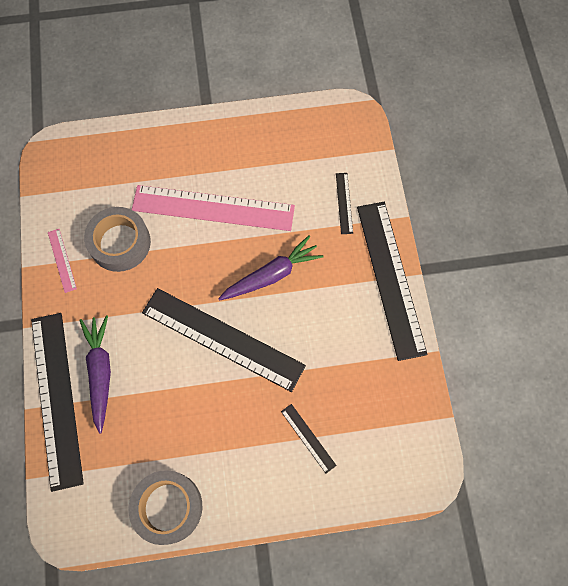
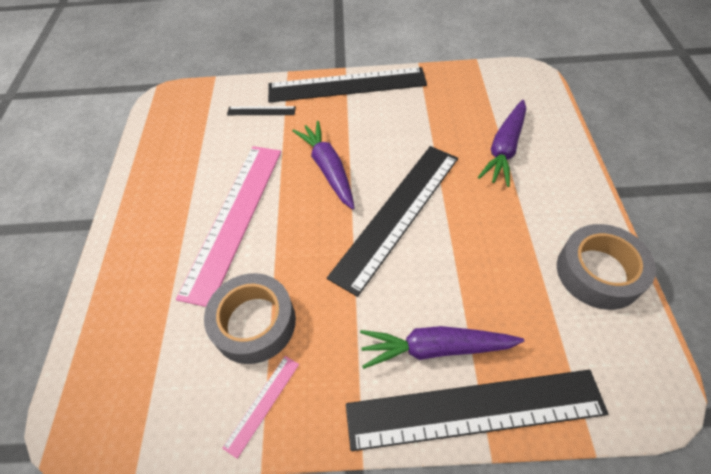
camera: 80 degrees left, 15 degrees down
pink ruler [48,229,77,293] -> pink ruler turned 45 degrees counterclockwise [222,356,299,459]
black ruler [281,404,337,473] -> purple carrot [478,100,526,187]

